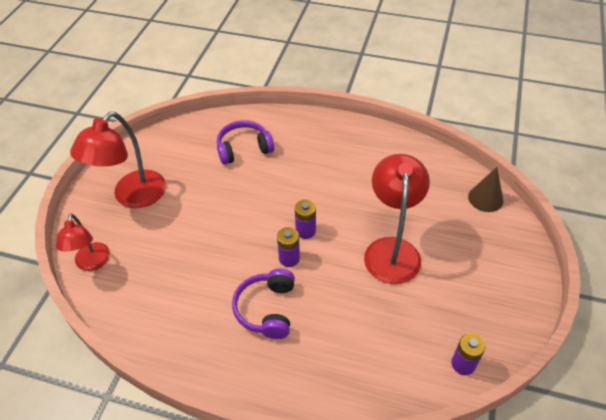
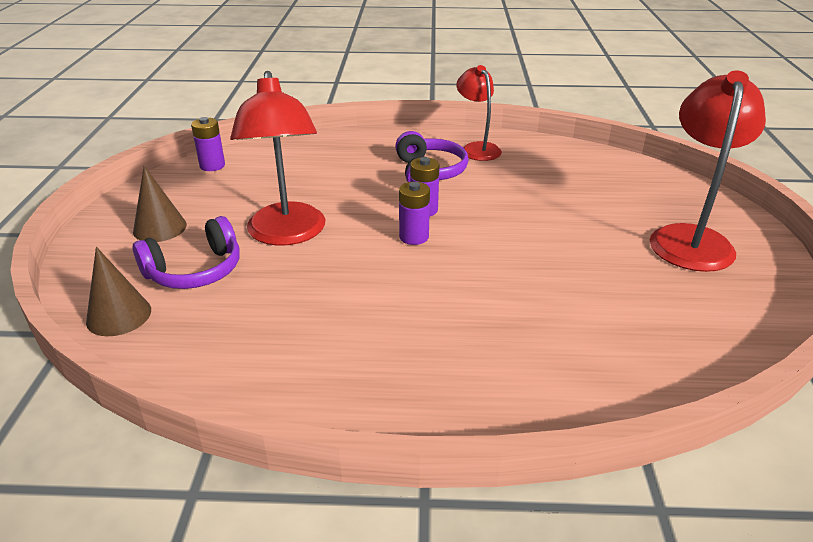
camera: 165 degrees right, 15 degrees down
red lamp [56,213,110,271] -> red lamp moved to [456,65,502,161]
purple headphones [217,120,274,165] -> purple headphones moved to [133,216,240,289]
none -> brown cone [133,166,187,242]

